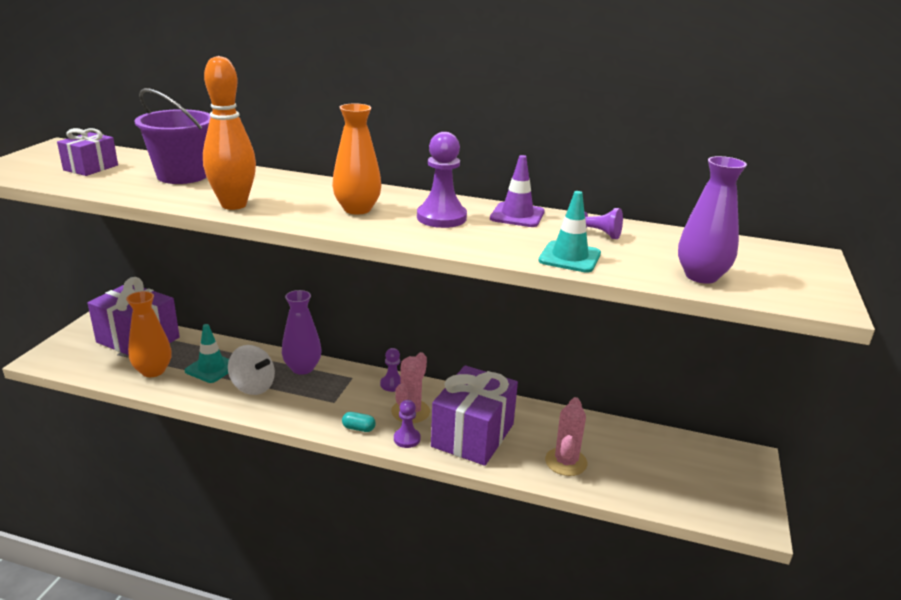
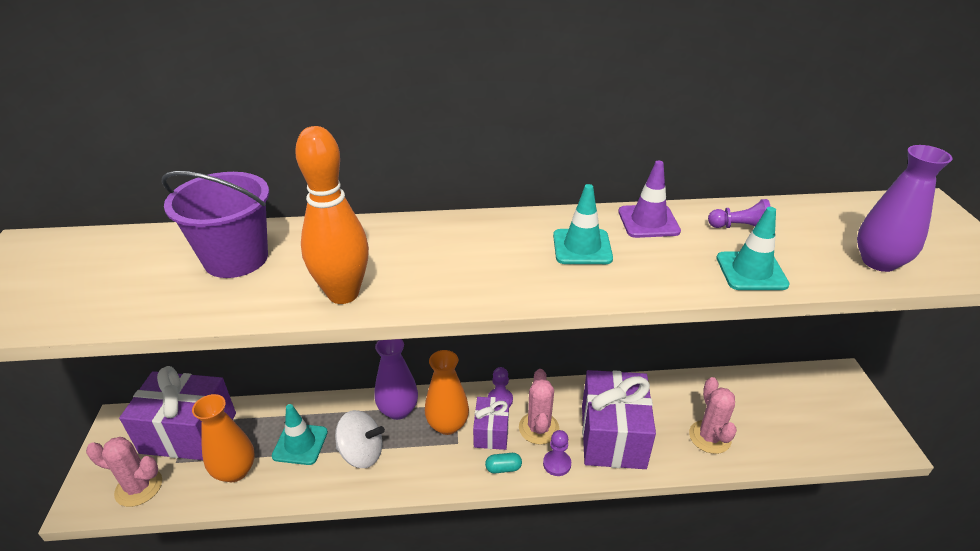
camera: 20 degrees left, 10 degrees up
purple gift [57,128,118,176] -> purple gift moved to [473,397,509,450]
orange vase [332,103,381,214] -> orange vase moved to [425,350,469,435]
purple pawn [417,132,467,228] -> turquoise traffic cone [553,184,613,264]
none -> pink cactus [86,437,162,507]

